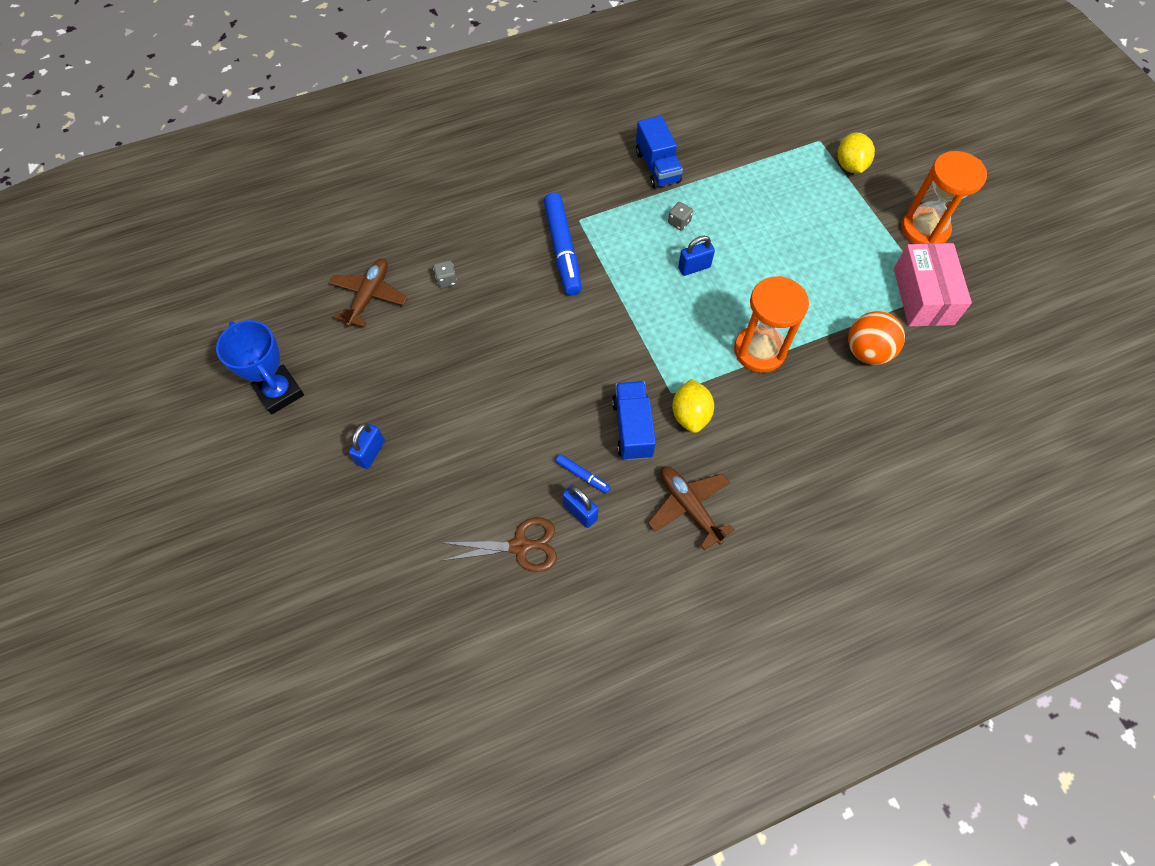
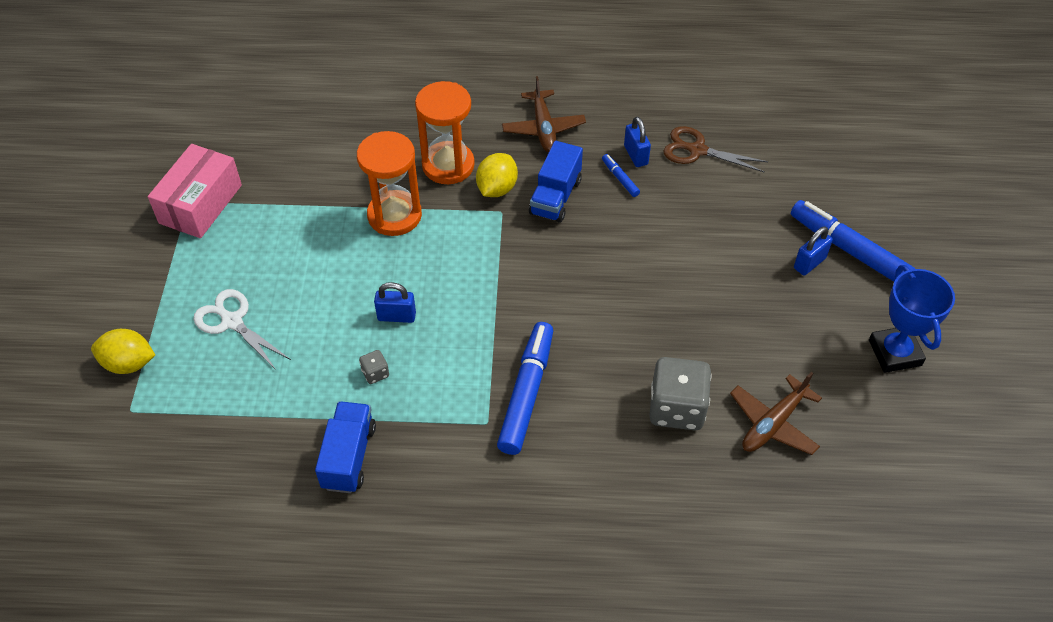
camera: 155 degrees left, 10 degrees down
grey dice [433,260,457,288] -> grey dice [649,357,712,430], size x2.27
yellow lemon [838,133,875,173] -> yellow lemon turned 75 degrees clockwise [91,329,155,374]
orange ball [848,311,905,365] -> none
orange hourglass [901,151,987,244] -> orange hourglass moved to [415,81,475,184]
none -> white scissors [193,289,291,370]
none -> blue marker [791,200,915,282]

